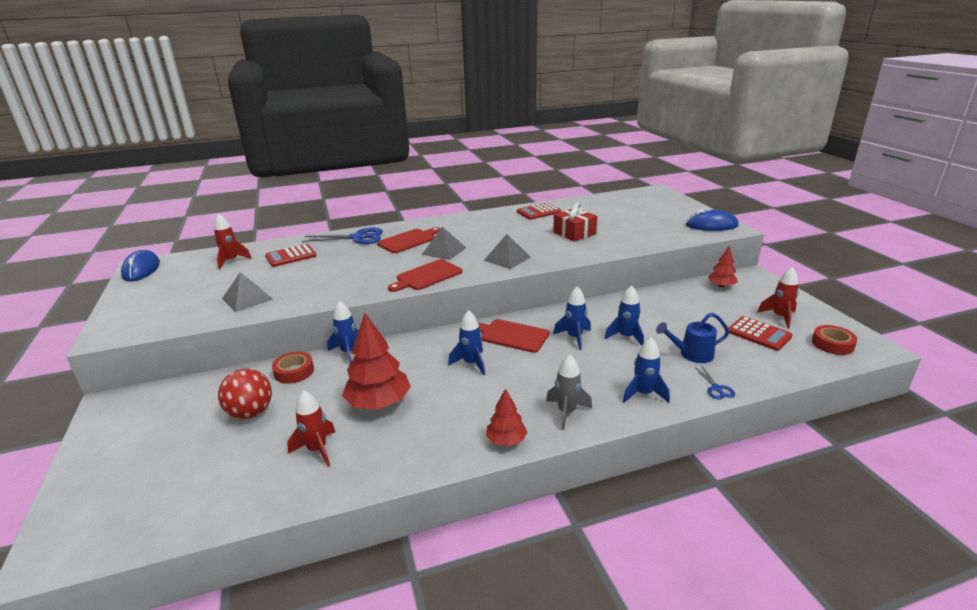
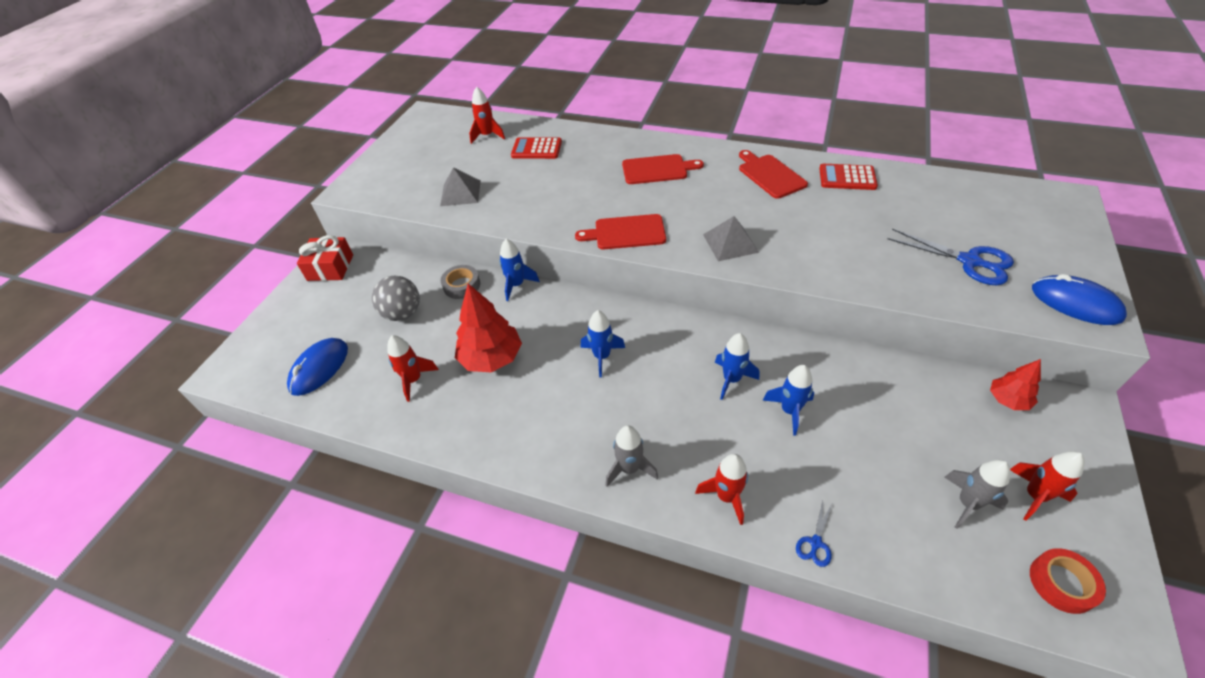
camera: 40 degrees right, 20 degrees up
blue mouse [121,250,160,282] -> blue mouse moved to [287,338,348,396]
red ball [218,369,272,419] -> grey ball [372,276,420,321]
red tape [272,352,314,384] -> grey tape [441,265,480,299]
blue scissors [302,228,383,244] -> blue scissors moved to [887,229,1014,285]
grey pyramid [422,227,466,260] -> none
red cutting board [478,319,550,353] -> red cutting board moved to [739,150,808,199]
red tree [486,388,528,446] -> none
red gift [553,203,597,241] -> red gift moved to [297,235,353,281]
blue rocket [623,337,670,403] -> red rocket [695,454,748,525]
blue watering can [656,312,729,363] -> none
red calculator [728,316,793,351] -> grey rocket [945,460,1011,529]

